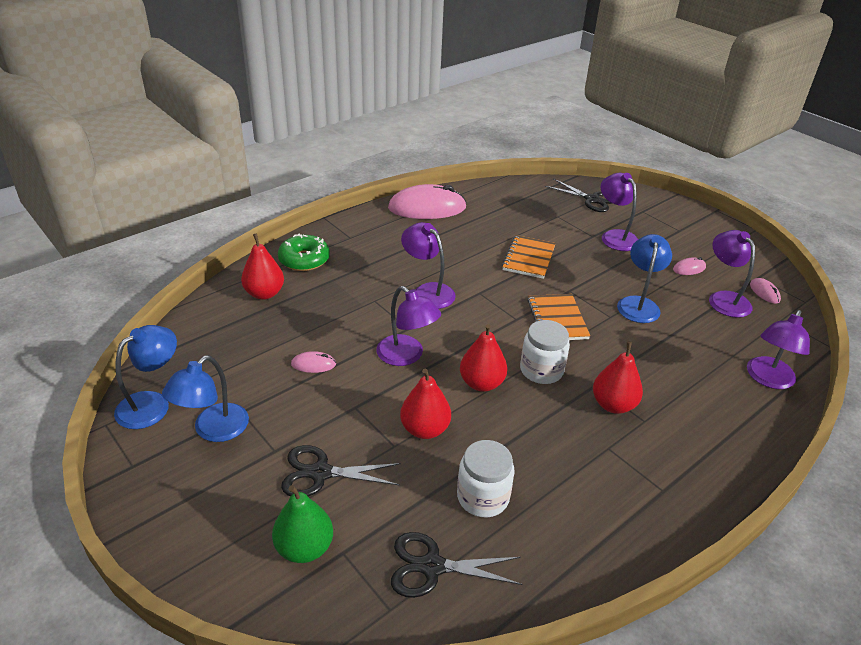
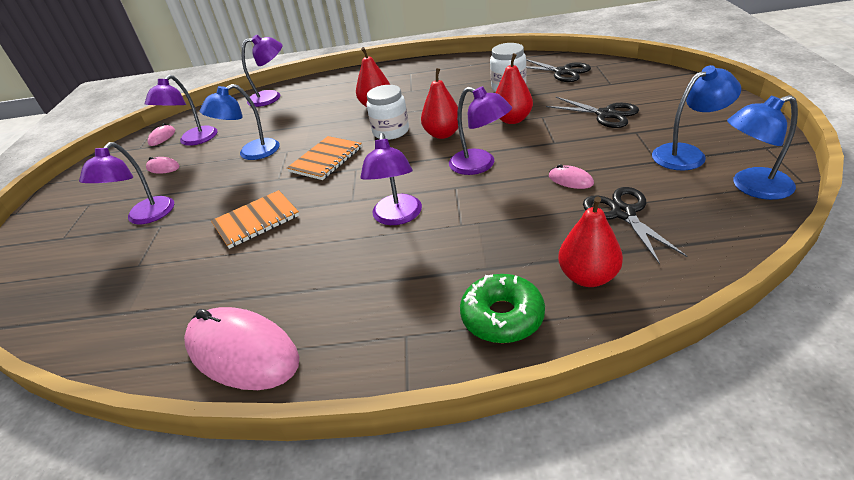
camera: 135 degrees left, 0 degrees up
green pear [272,485,333,563] -> none
purple lamp [376,286,441,366] -> purple lamp turned 135 degrees clockwise [449,86,512,175]
black scissors [545,179,612,212] -> black scissors moved to [583,187,687,264]

